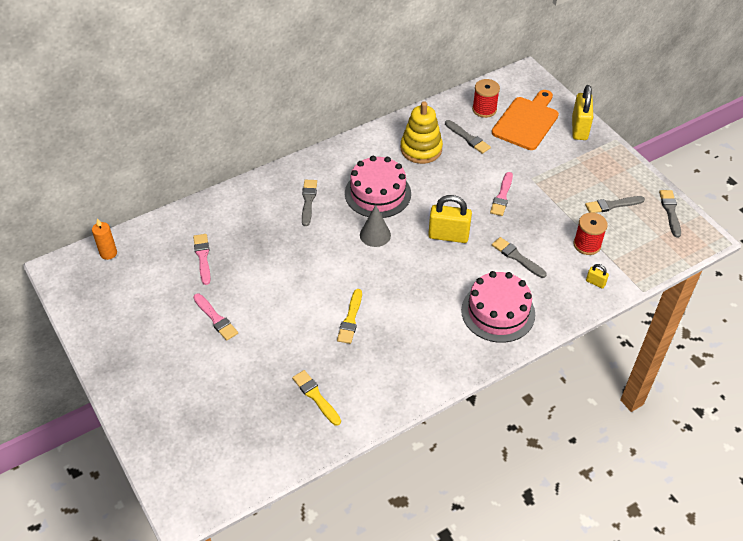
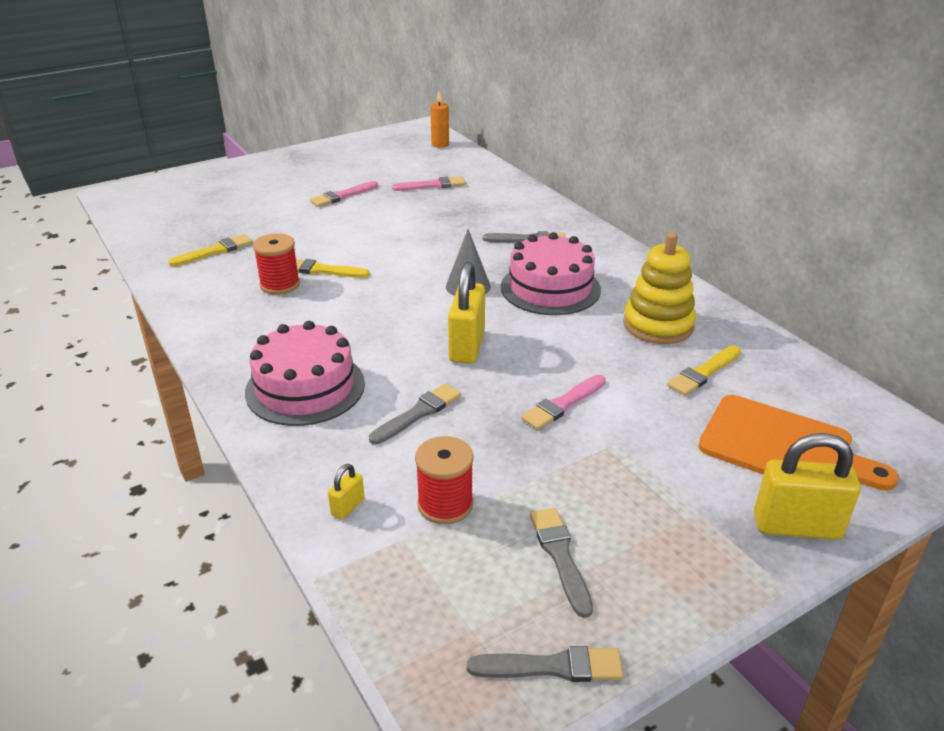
camera: 90 degrees right, 15 degrees down
grey brush [445,120,491,154] -> yellow brush [667,346,741,396]
red spool [472,79,500,118] -> red spool moved to [253,233,300,295]
pink brush [490,172,513,216] -> pink brush turned 60 degrees counterclockwise [521,375,606,430]

